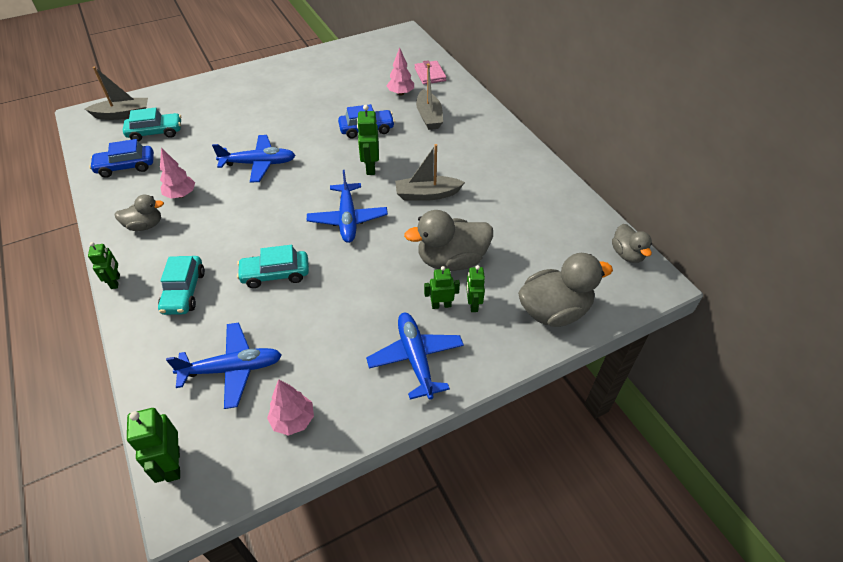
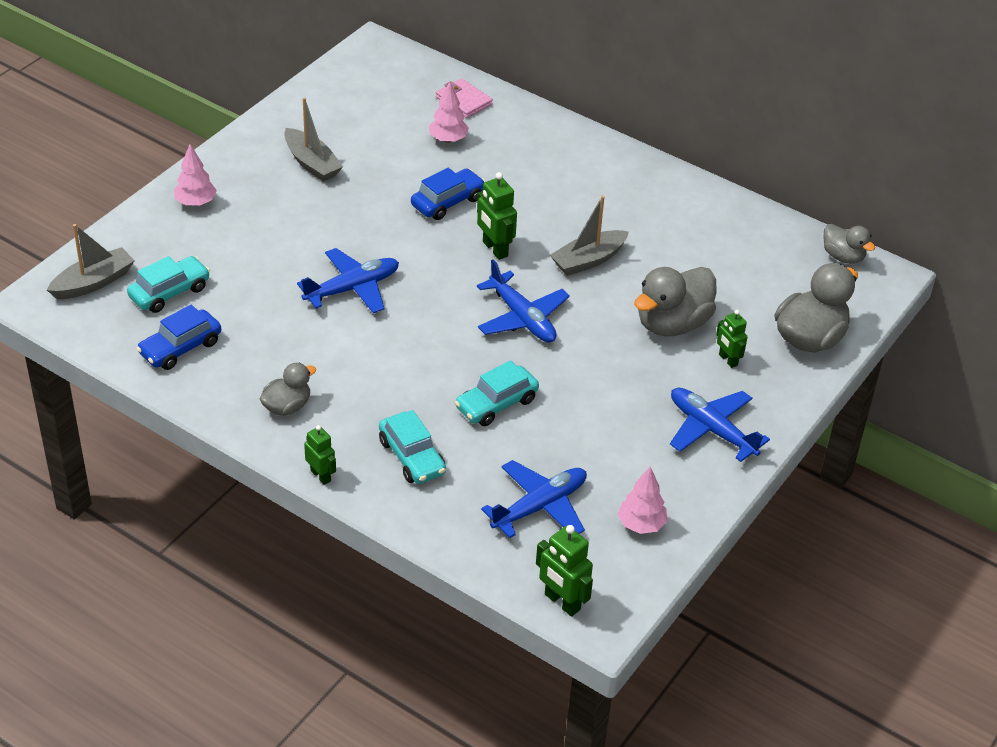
camera: 30 degrees left, 5 degrees down
pink tree [160,148,195,199] -> pink tree moved to [174,144,217,206]
grey boat [416,64,443,130] -> grey boat moved to [284,97,343,182]
green robot [424,266,460,309] -> none

